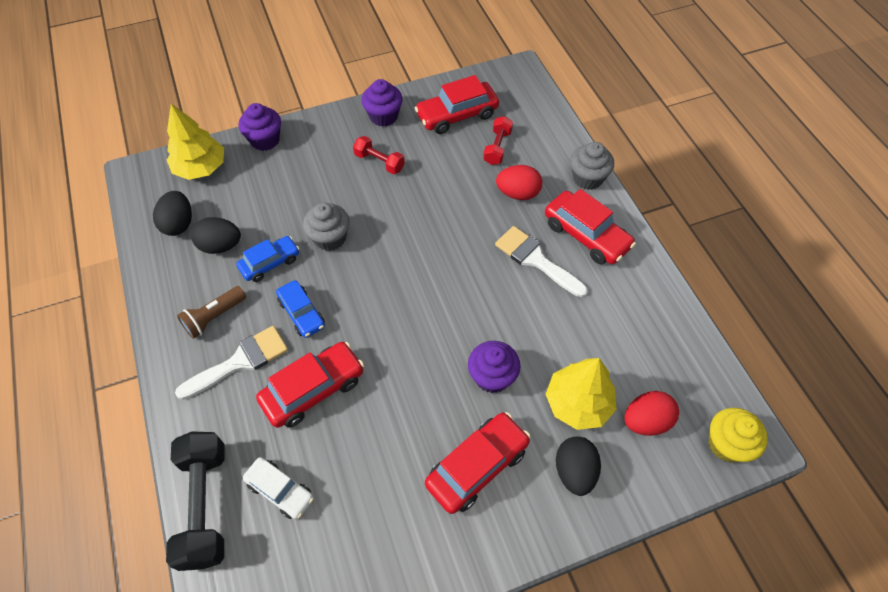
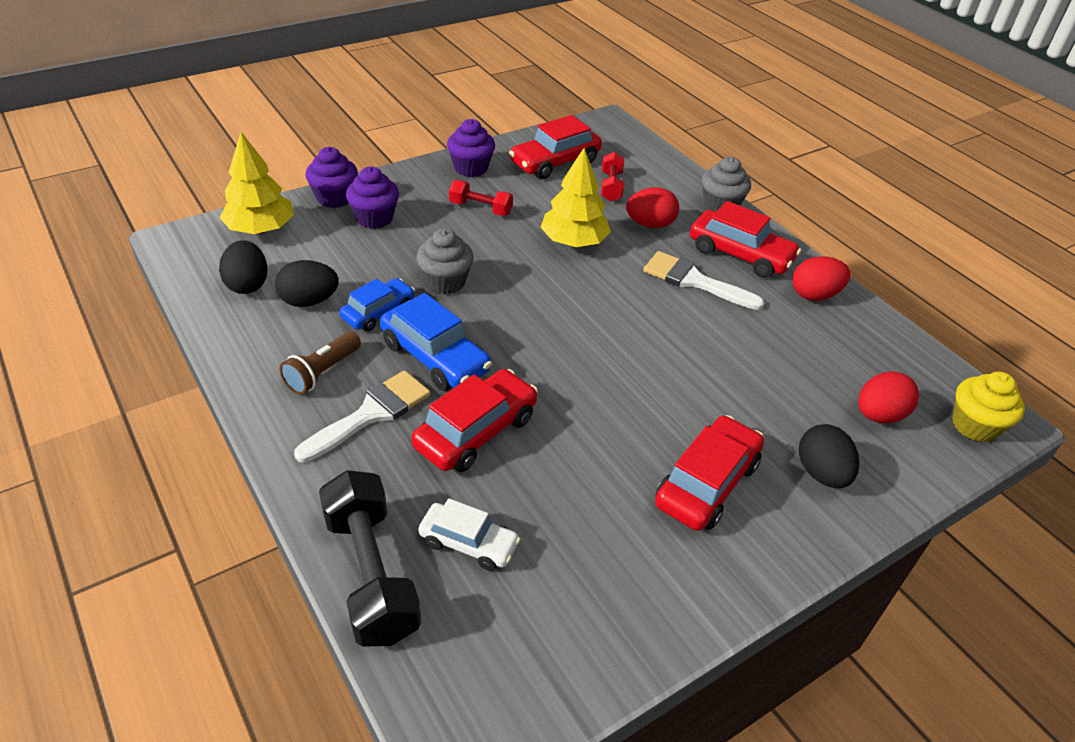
camera: 15 degrees left, 15 degrees down
blue car [276,280,325,338] -> blue car [380,293,492,391], size x1.54
purple cupcake [468,341,521,393] -> purple cupcake moved to [346,166,399,229]
yellow tree [545,358,617,430] -> yellow tree moved to [541,148,611,247]
none -> red egg [792,256,850,301]

